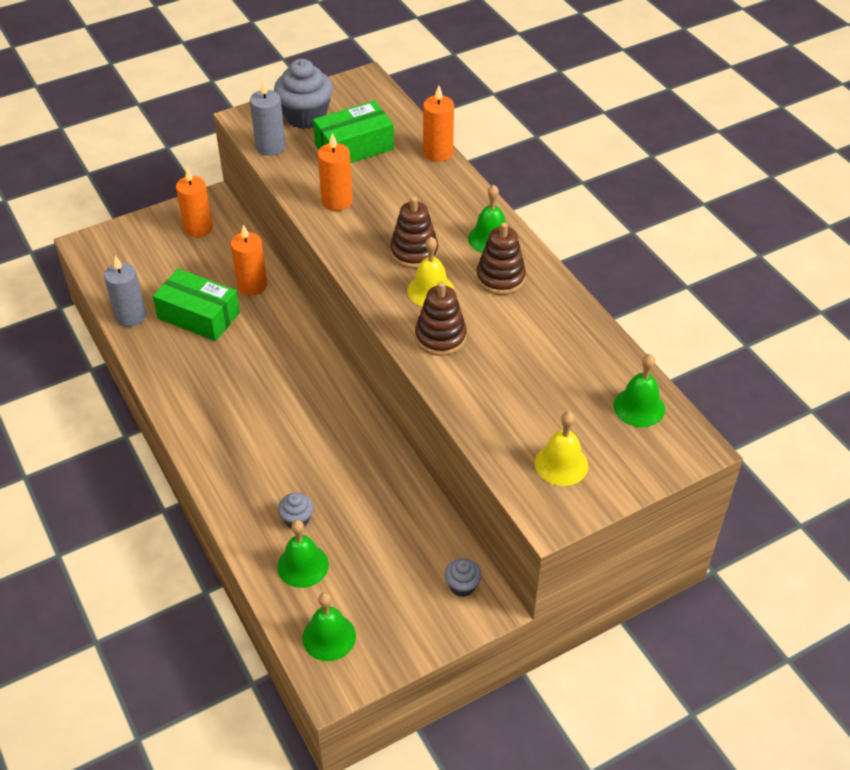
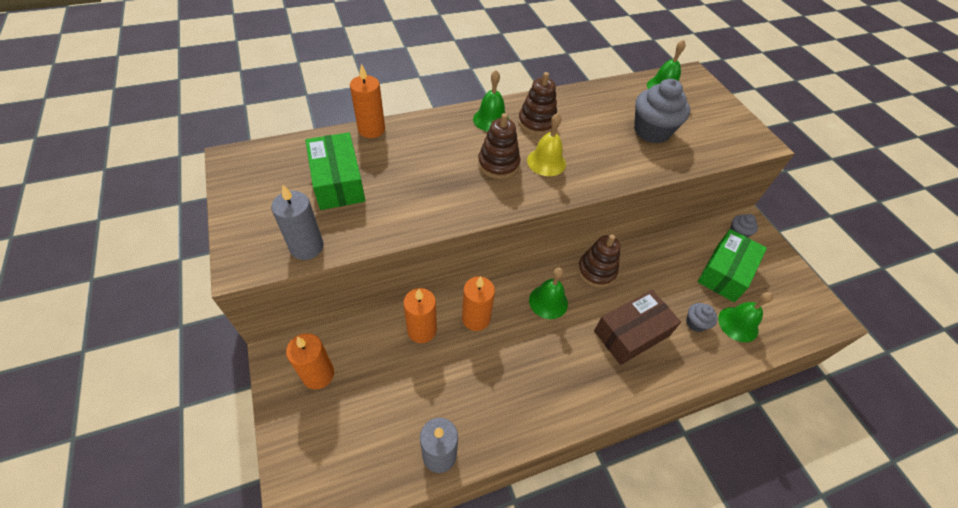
camera: 85 degrees left, 5 degrees up
green box [153,269,240,341] -> green box moved to [698,229,767,302]
grey cupcake [274,59,333,129] -> grey cupcake moved to [634,79,690,143]
green bell [302,592,356,661] -> green bell moved to [529,268,568,319]
orange candle [318,133,353,211] -> orange candle moved to [462,276,495,331]
brown stacking toy [415,282,467,356] -> brown stacking toy moved to [578,235,621,288]
yellow bell [535,412,588,486] -> none
none -> brown box [594,290,681,365]

